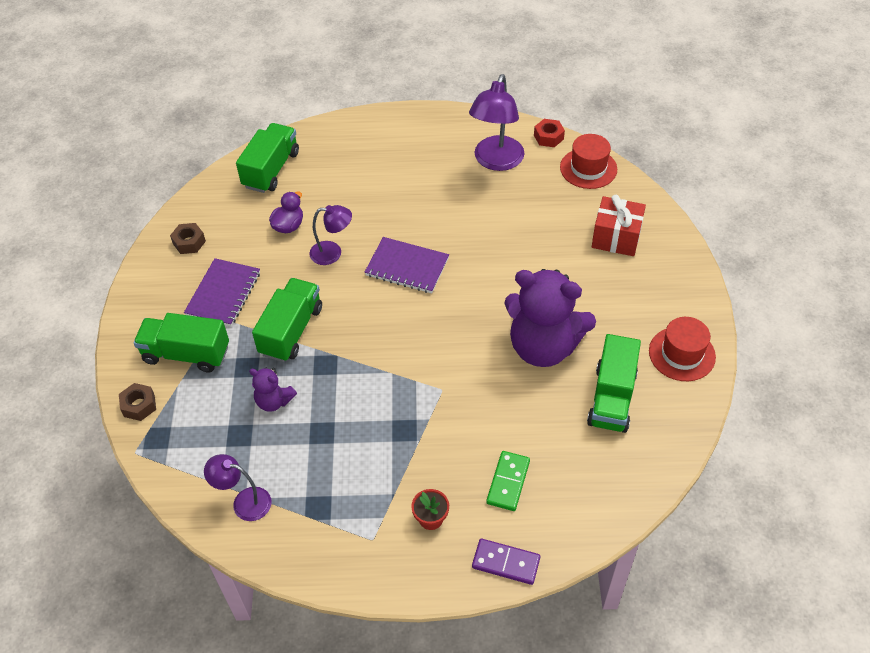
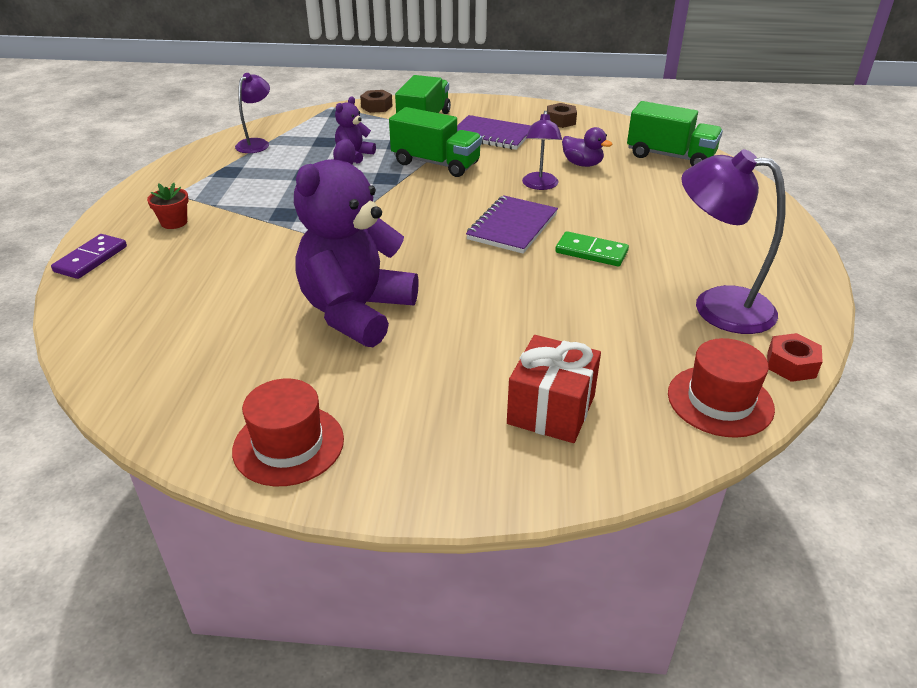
camera: 95 degrees right, 15 degrees down
green domino [486,451,530,511] -> green domino moved to [555,231,629,266]
green truck [587,334,641,433] -> none

